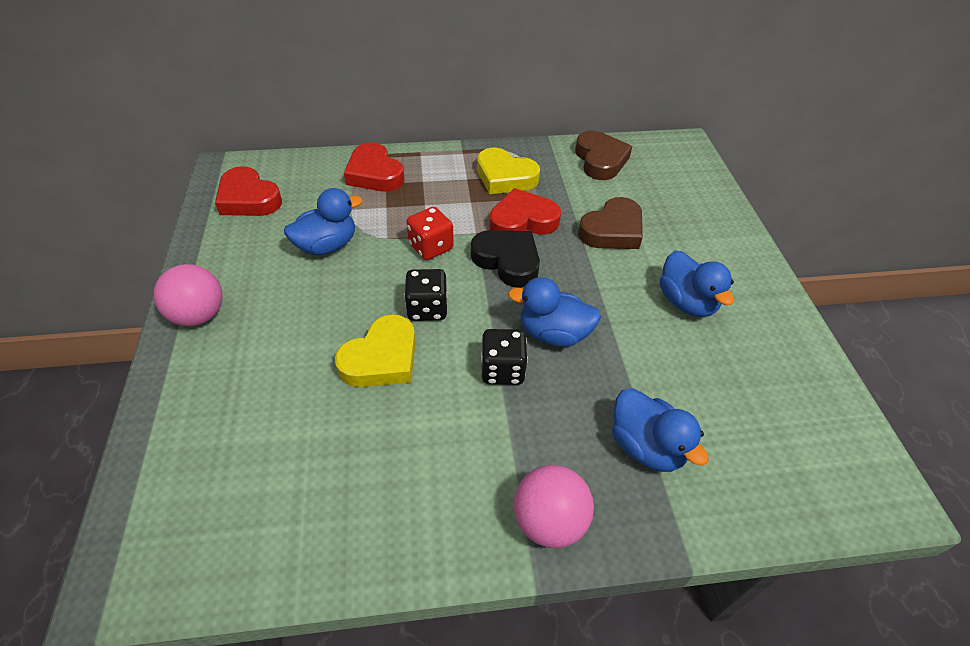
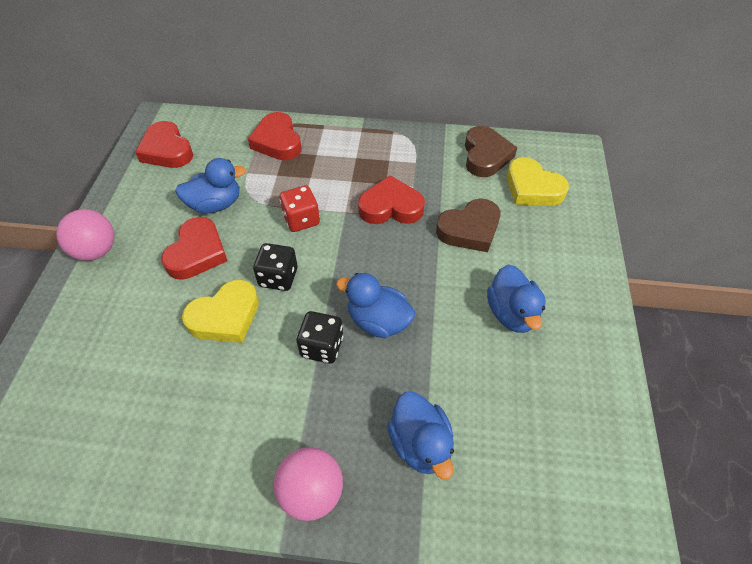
camera: 15 degrees right, 5 degrees up
black heart [471,230,540,288] -> none
yellow heart [477,148,540,194] -> yellow heart moved to [507,157,569,206]
none -> red heart [161,217,228,280]

